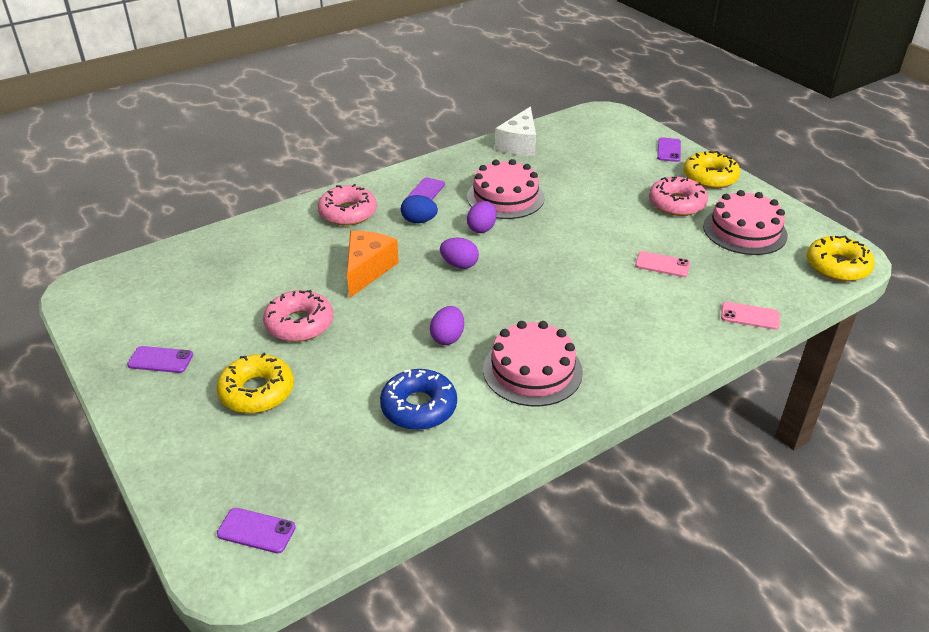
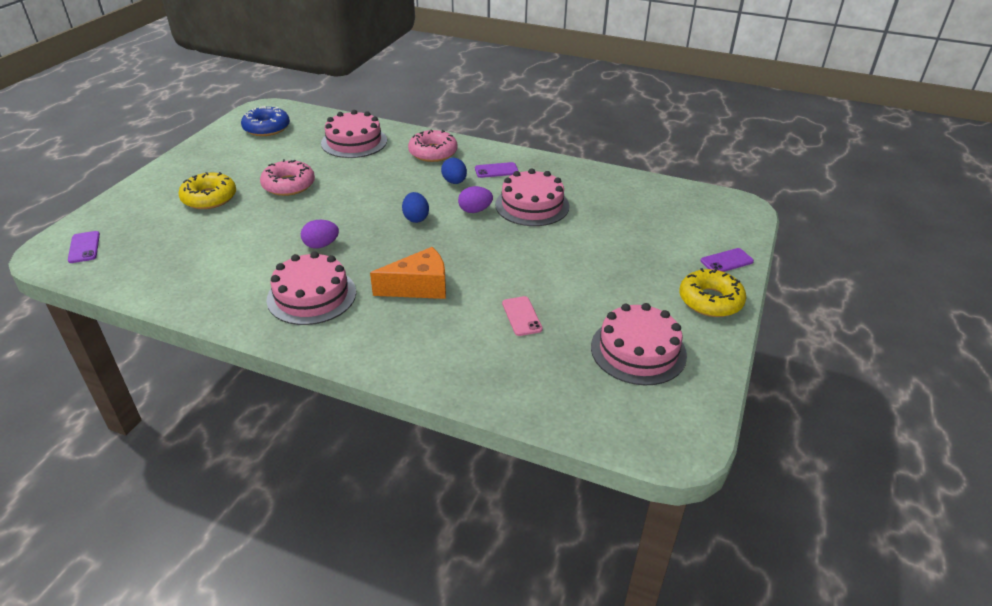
camera: 55 degrees right, 0 degrees up
purple phone [127,346,193,373] -> none
orange cheese [347,231,399,298] -> orange cheese moved to [370,247,446,299]
blue donut [380,369,457,430] -> blue donut moved to [241,106,290,136]
purple egg [440,237,479,269] -> blue egg [402,192,429,223]
white cheese [495,106,536,156] -> none
pink donut [649,177,708,216] -> none
pink phone [721,302,780,330] -> none
yellow donut [807,236,875,282] -> none
none -> pink cake [321,110,387,158]

